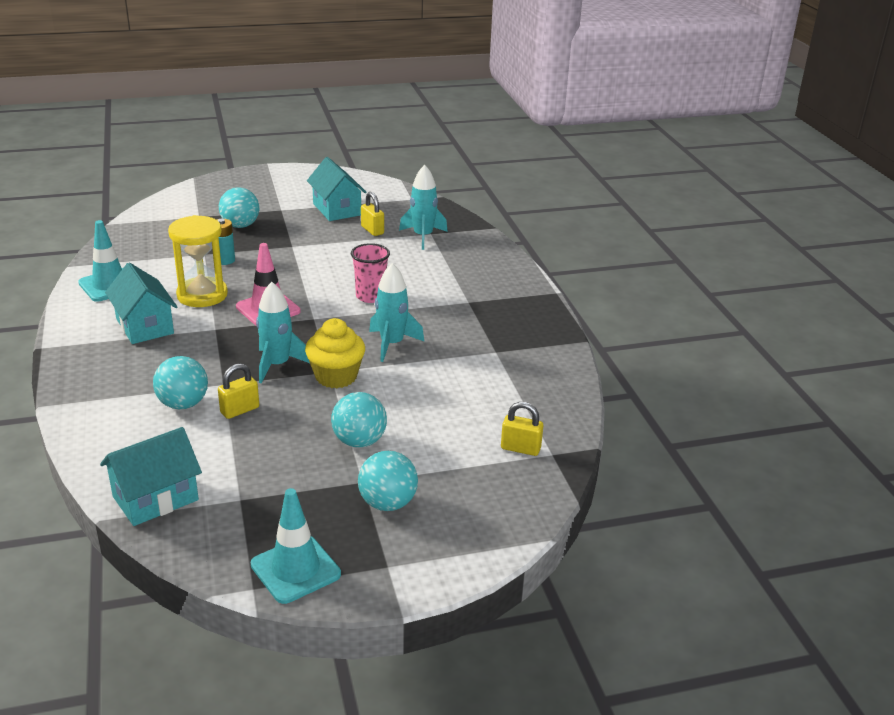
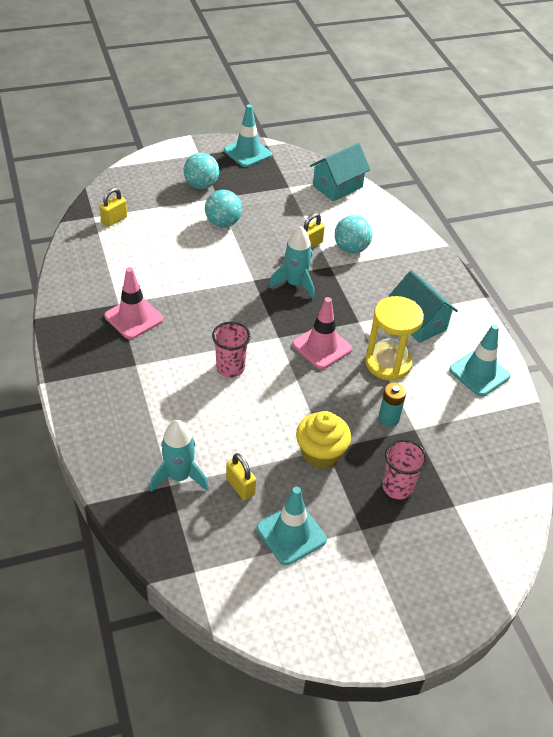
camera: 175 degrees right, 15 degrees up
turquoise ball [219,187,259,228] -> pink cup [382,439,427,499]
yellow cupcake [305,318,365,388] -> yellow cupcake moved to [296,411,351,469]
turquoise house [307,157,366,221] -> turquoise traffic cone [257,487,327,565]
turquoise rocket [369,263,424,362] -> none
yellow padlock [501,402,543,456] -> yellow padlock turned 60 degrees counterclockwise [99,188,127,227]
none -> pink traffic cone [104,267,163,339]

